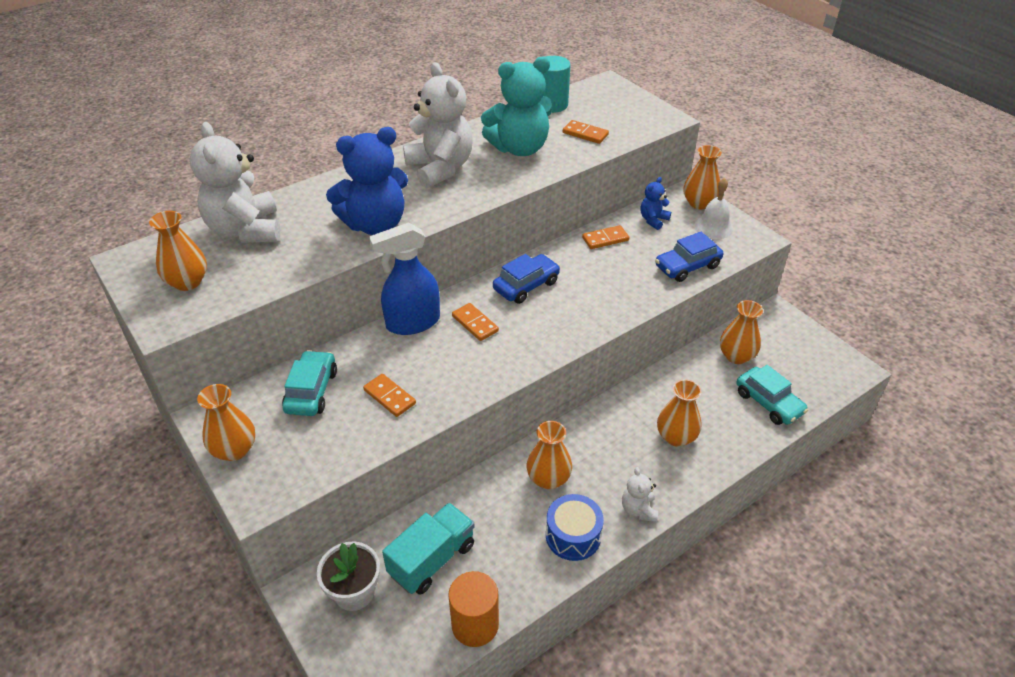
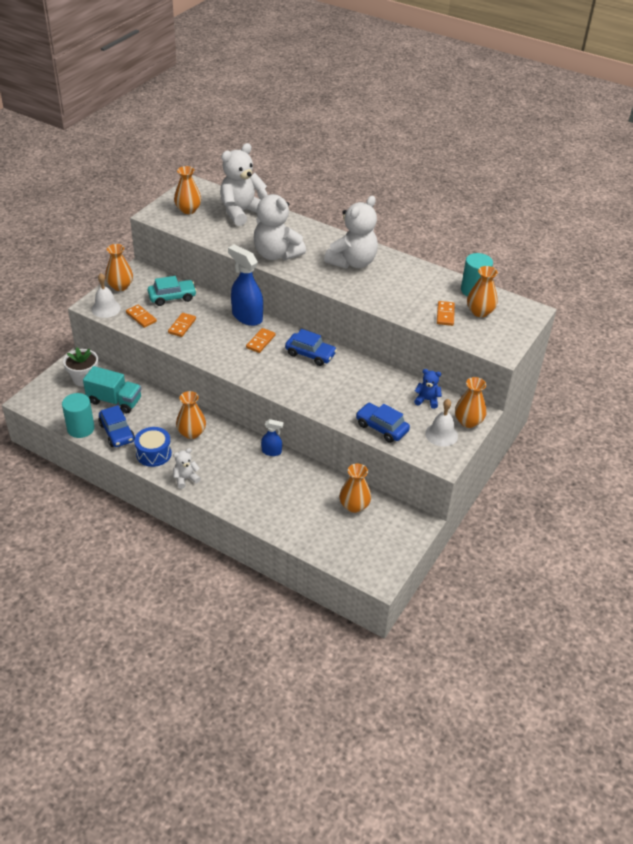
camera: 65 degrees right, 0 degrees up
blue teddy bear [326,127,408,235] -> white teddy bear [254,188,306,261]
orange cylinder [448,571,499,647] -> turquoise cylinder [62,393,95,438]
turquoise teddy bear [481,56,552,156] -> none
orange domino [582,225,629,249] -> orange domino moved to [126,305,157,328]
orange vase [657,379,702,447] -> orange vase moved to [467,266,498,317]
turquoise car [737,365,808,425] -> none
none -> white bell [91,273,121,318]
none -> blue car [98,405,135,447]
none -> blue spray bottle [261,419,284,456]

